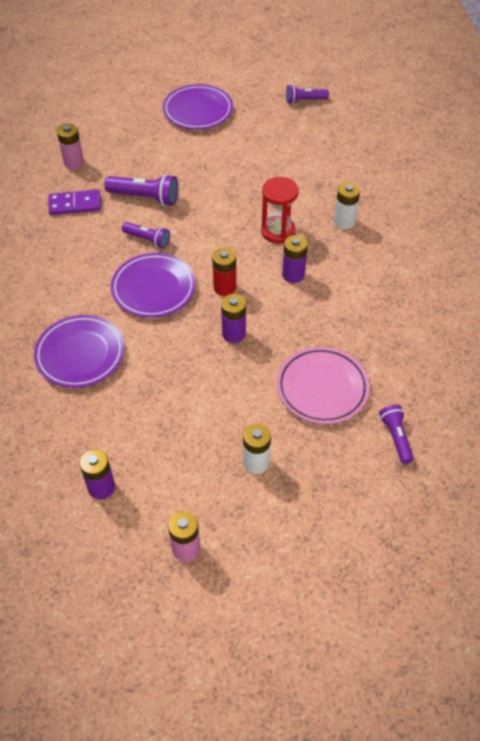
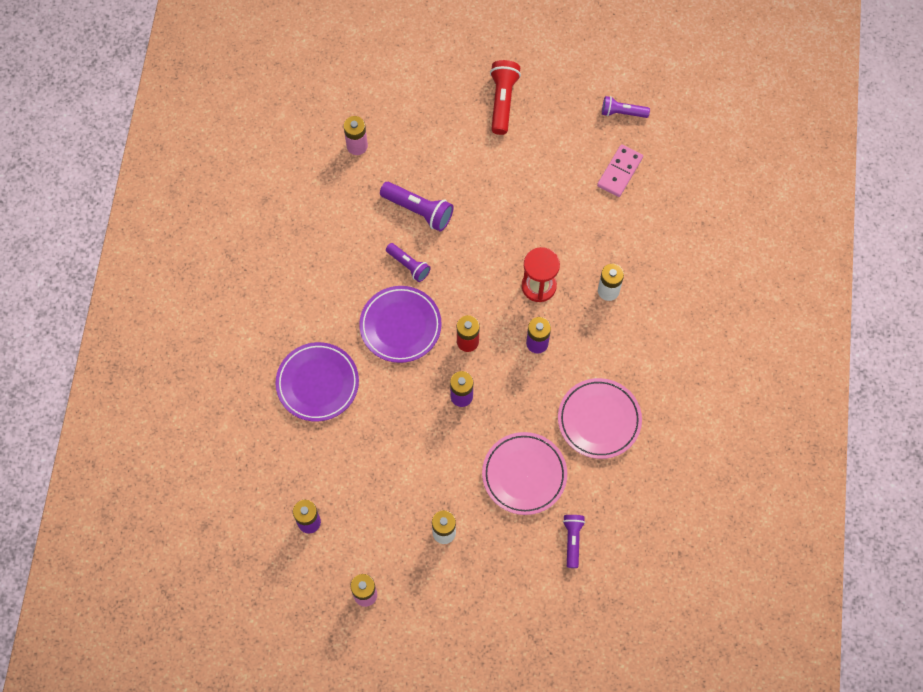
camera: 15 degrees right, 15 degrees up
purple domino [48,190,101,215] -> none
purple plate [163,84,233,129] -> red flashlight [490,60,521,135]
none -> pink plate [558,378,642,459]
none -> pink domino [597,144,643,197]

